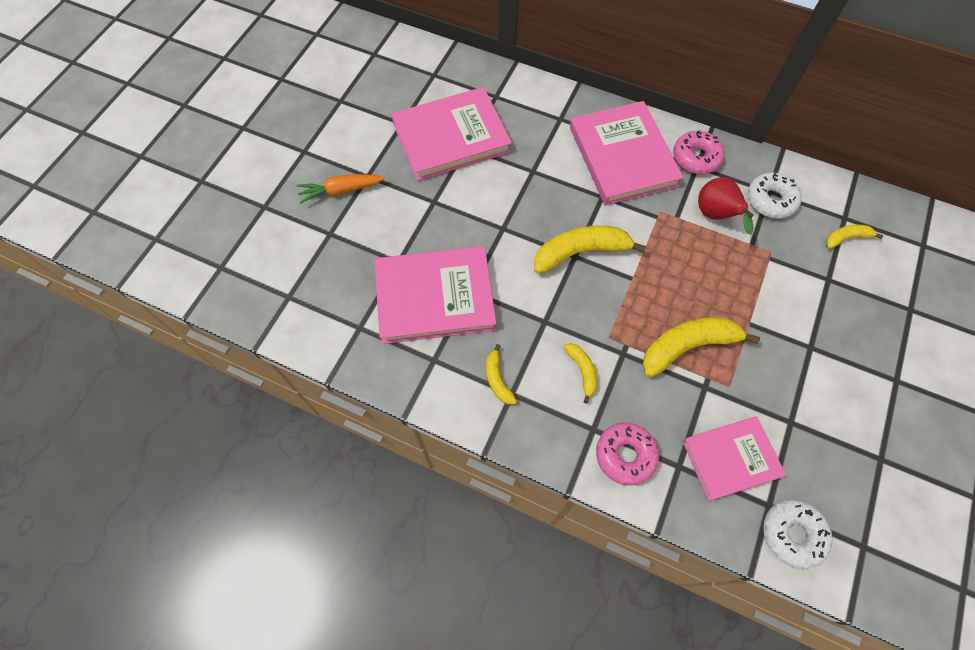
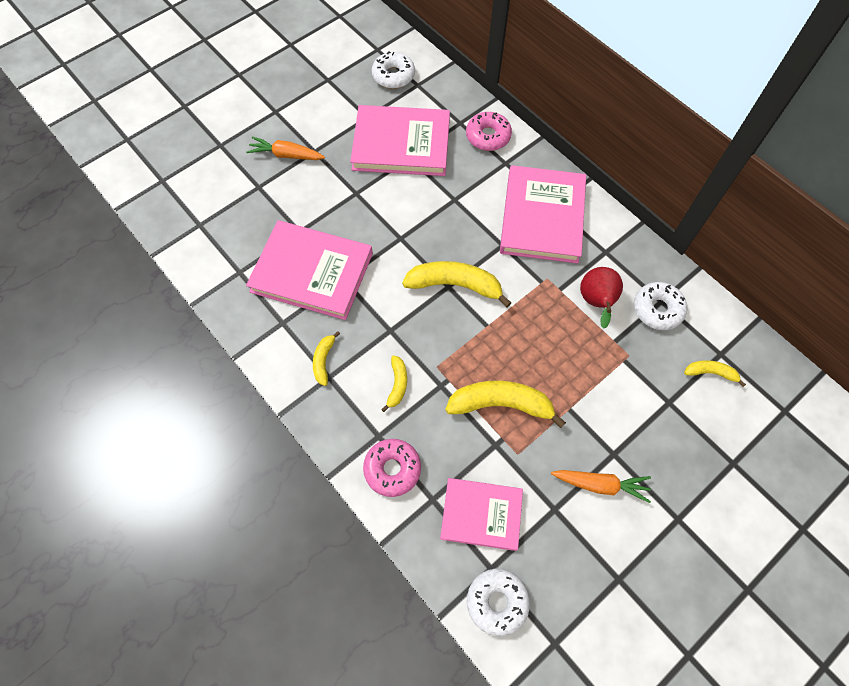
camera: 25 degrees right, 0 degrees up
pink donut [673,130,725,174] -> pink donut moved to [466,112,512,151]
none -> white donut [372,51,415,89]
none -> orange carrot [551,470,651,503]

